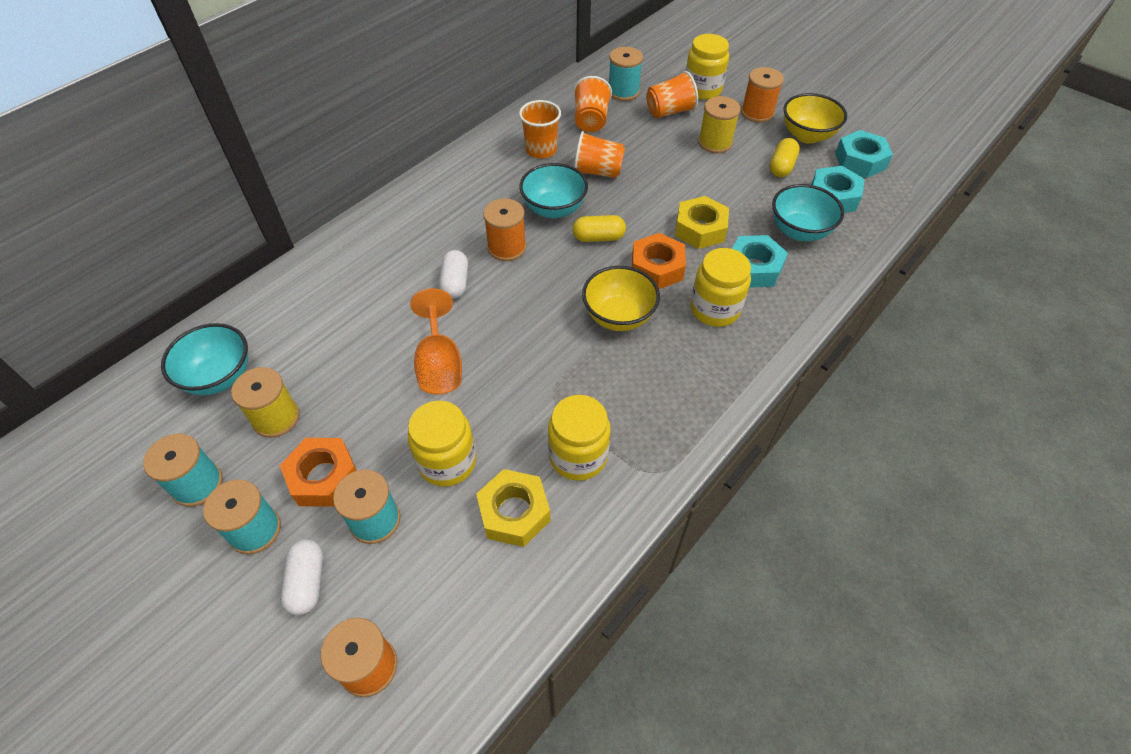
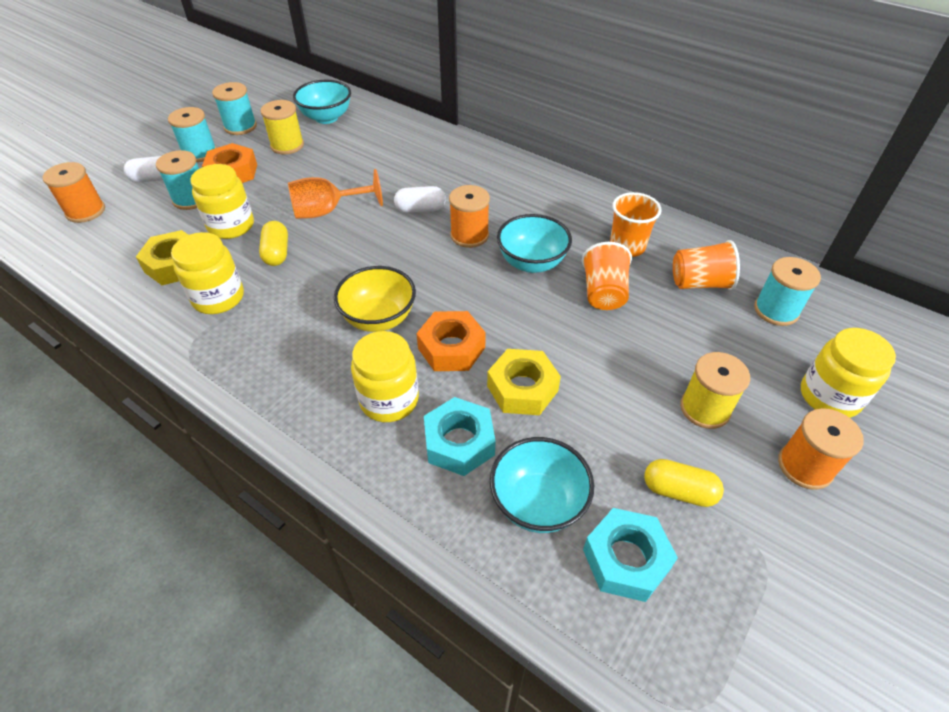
camera: 85 degrees right, 5 degrees down
yellow capsule [572,215,626,242] -> yellow capsule moved to [259,221,288,266]
orange cup [646,71,698,118] -> none
yellow bowl [784,93,847,144] -> none
turquoise nut [835,130,893,178] -> none

